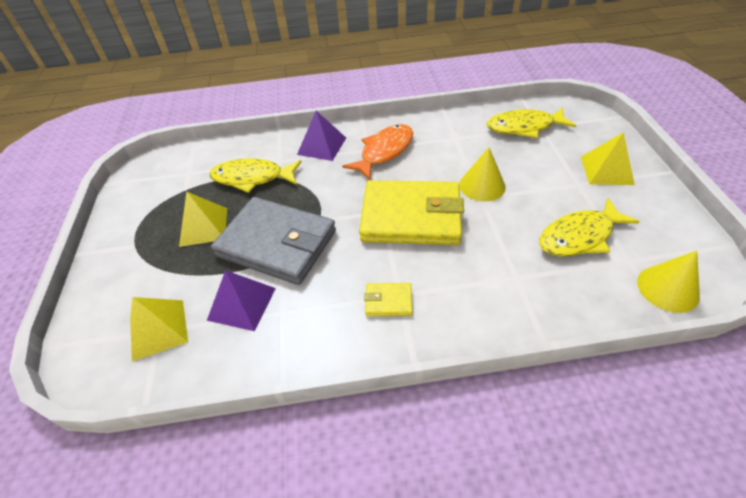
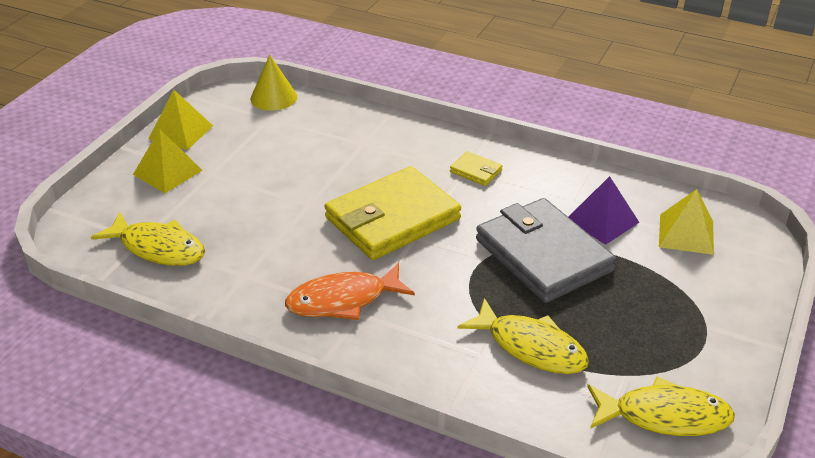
camera: 150 degrees left, 10 degrees down
yellow pyramid [179,191,227,247] -> yellow pyramid moved to [148,90,213,150]
purple pyramid [297,111,346,161] -> none
yellow wallet [359,180,464,245] -> yellow wallet turned 75 degrees counterclockwise [324,166,461,260]
yellow cone [459,147,506,202] -> none
yellow fish [539,198,640,257] -> yellow fish moved to [587,376,735,436]

